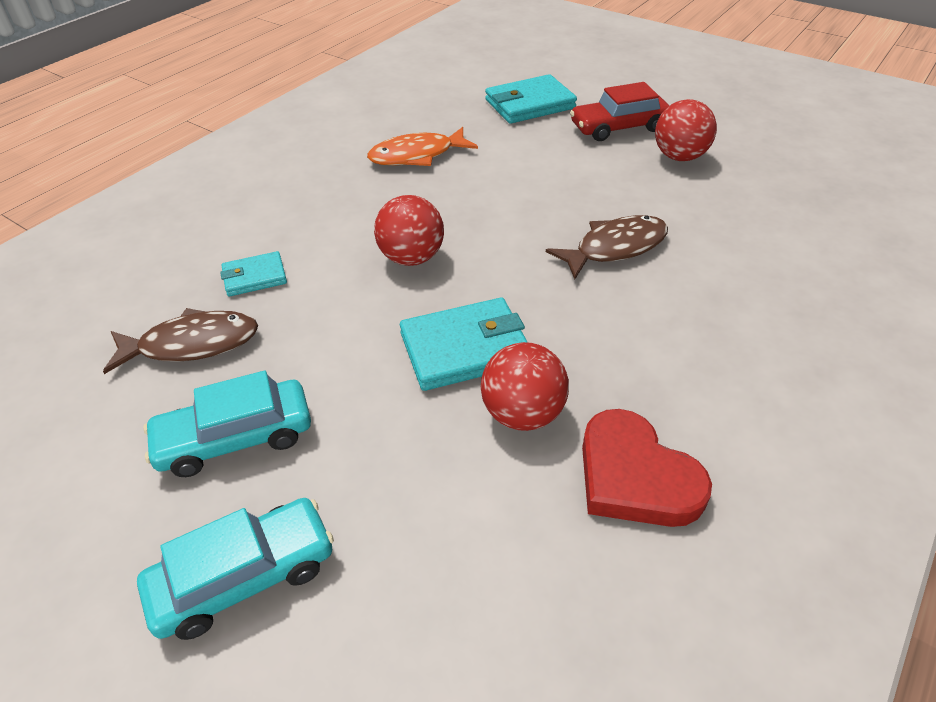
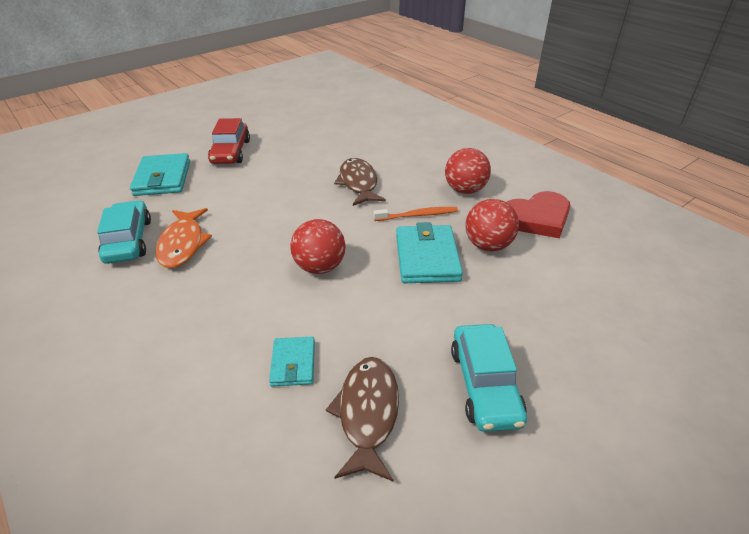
camera: 75 degrees left, 5 degrees down
turquoise car [137,498,334,640] -> turquoise car moved to [97,200,151,264]
red ball [655,99,717,161] -> red ball moved to [445,148,491,194]
none -> orange toothbrush [373,207,458,221]

